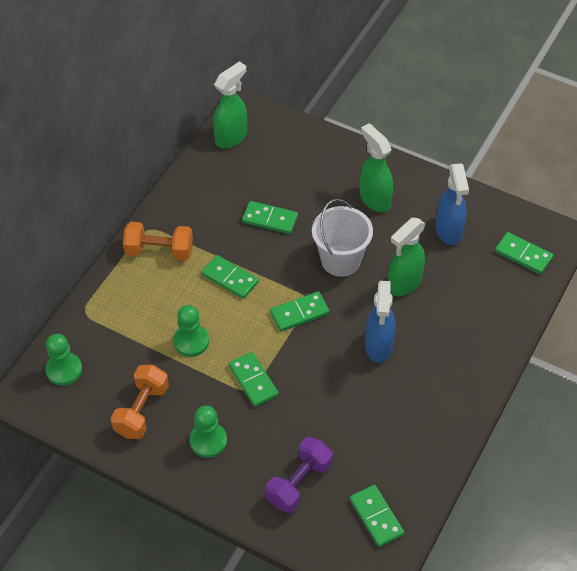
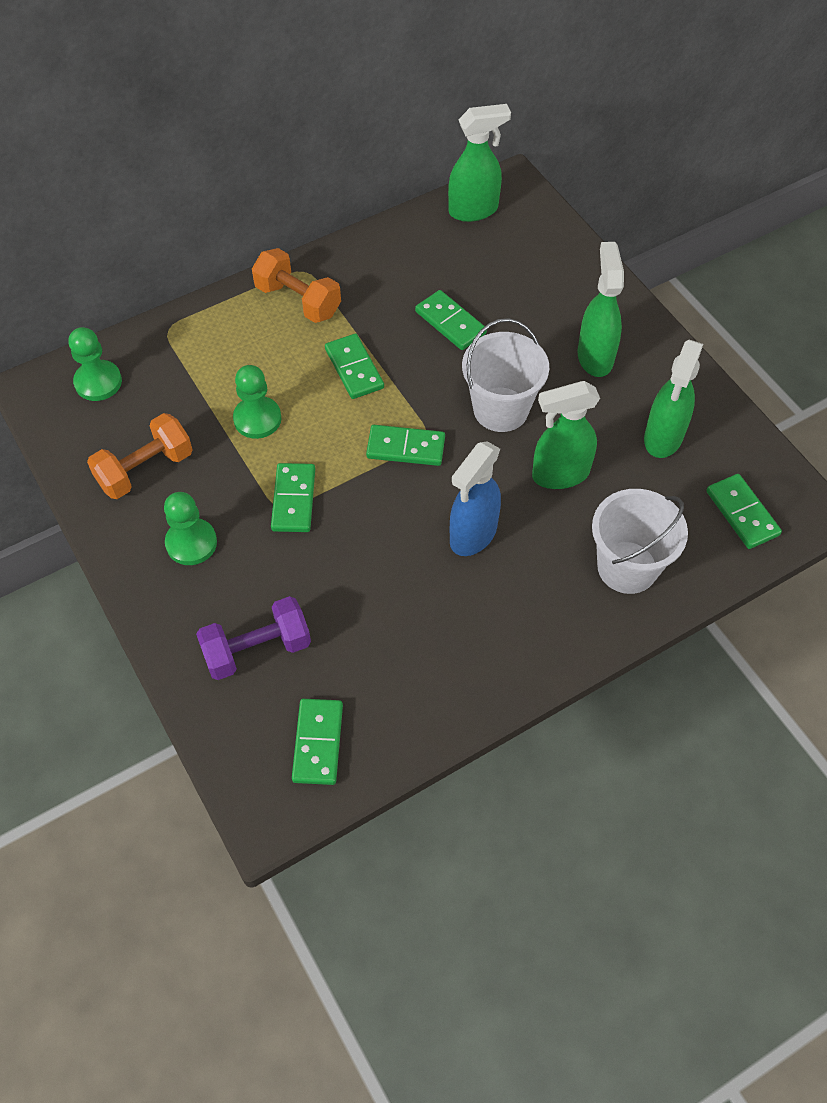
camera: 30 degrees right, 5 degrees up
blue spray bottle [436,163,469,245] -> green spray bottle [644,340,703,458]
none -> white bucket [592,489,688,594]

